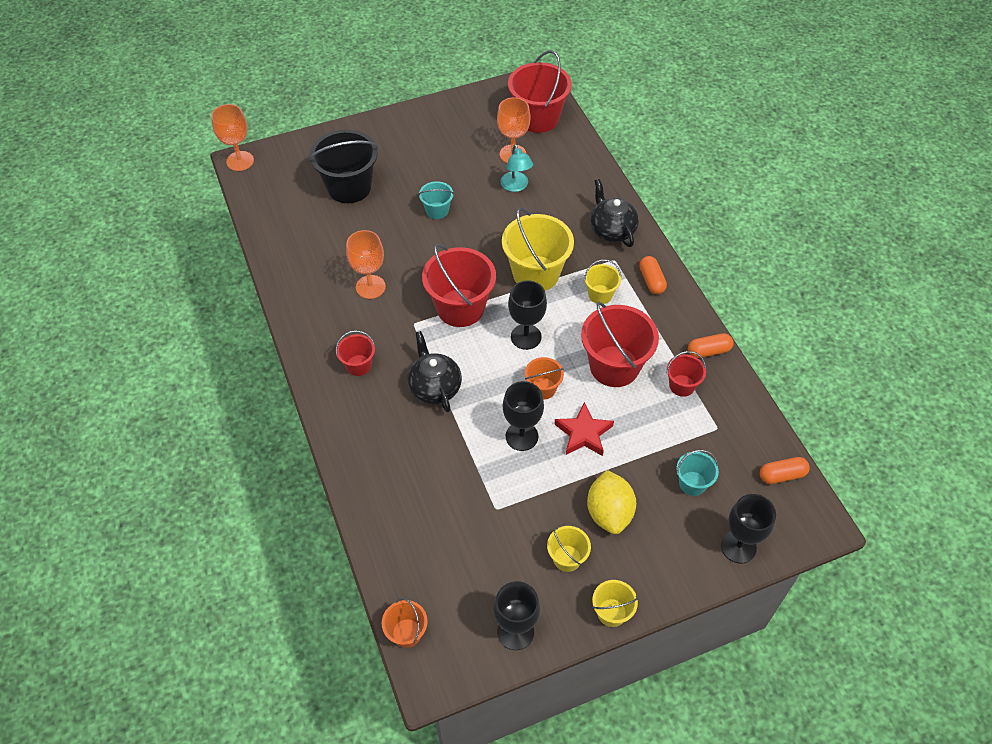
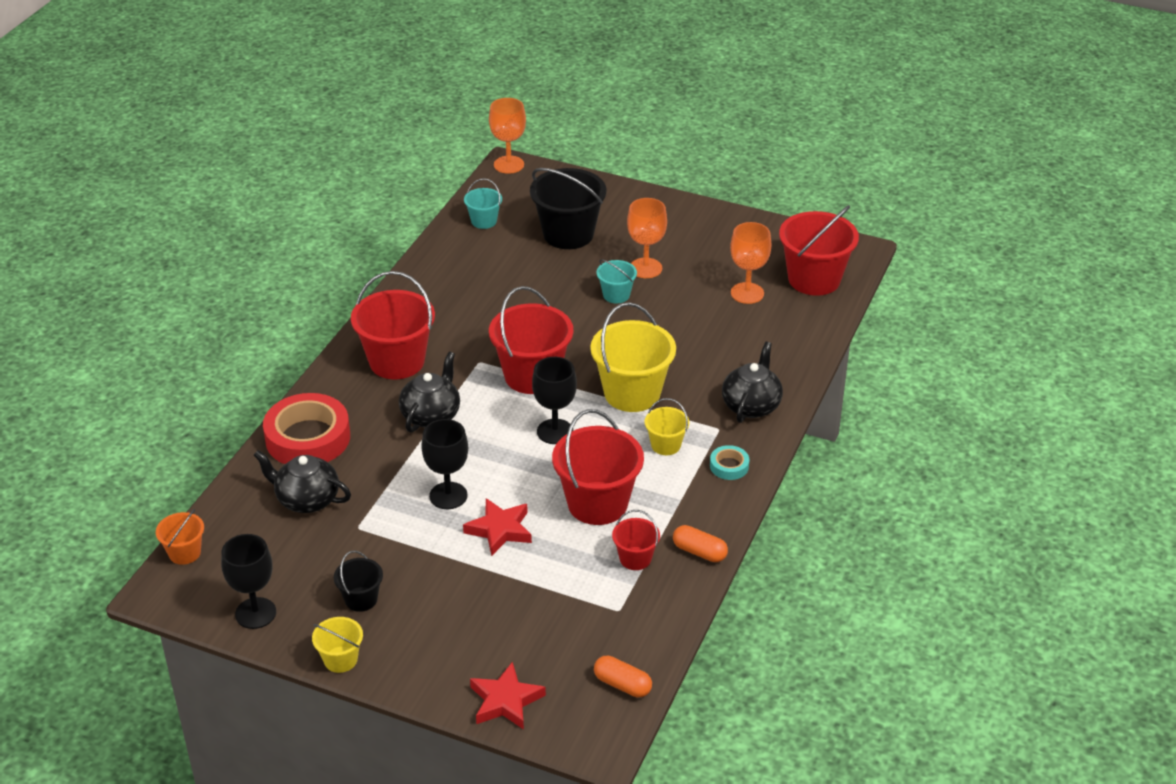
camera: 45 degrees right, 15 degrees down
red bucket [336,330,375,376] -> red bucket [351,271,435,379], size x1.96
orange goblet [346,230,386,299] -> orange goblet moved to [627,198,667,278]
turquoise lamp [500,144,533,192] -> none
orange bucket [525,357,564,400] -> none
yellow bucket [547,526,591,572] -> black bucket [334,550,383,612]
yellow lemon [587,470,636,534] -> none
orange capsule [639,256,667,294] -> turquoise tape [710,445,749,480]
turquoise bucket [677,450,719,496] -> turquoise bucket moved to [464,178,502,229]
black goblet [721,494,776,563] -> red star [470,662,546,730]
none -> black teapot [253,450,351,513]
none -> red tape [263,393,350,464]

